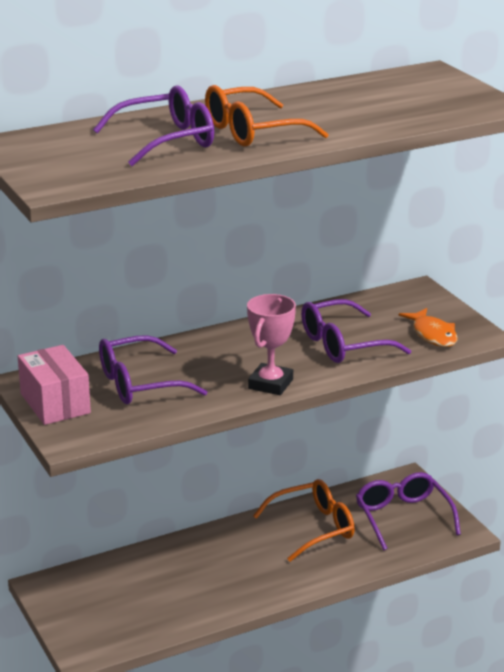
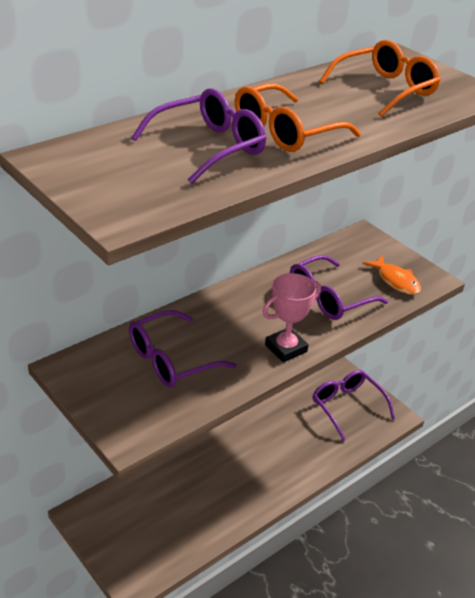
camera: 15 degrees left, 10 degrees up
pink box [18,345,91,425] -> none
pink trophy [247,294,296,395] -> pink trophy turned 45 degrees clockwise [263,273,321,362]
orange glasses [253,479,355,562] -> orange glasses moved to [319,40,441,117]

